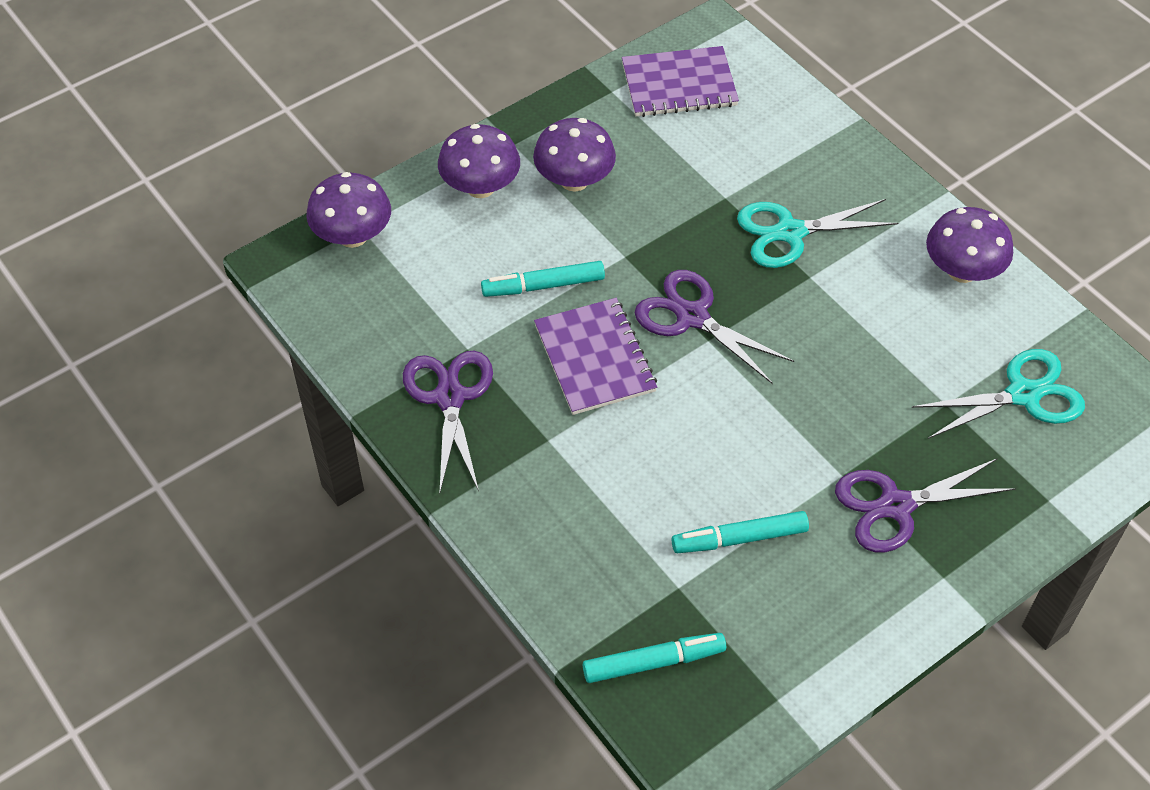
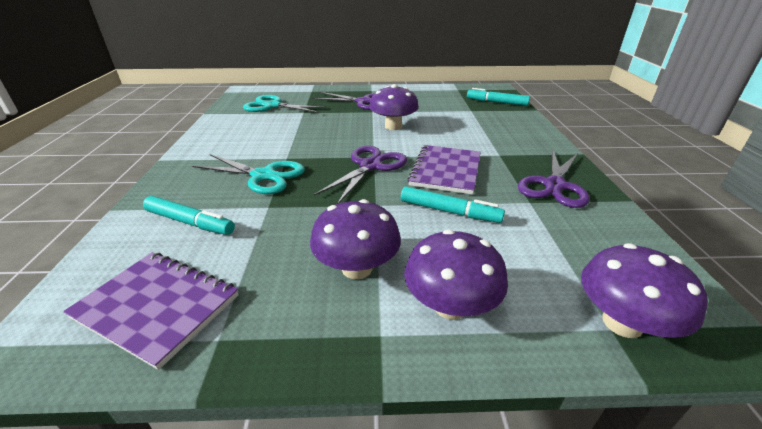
camera: 145 degrees left, 20 degrees down
purple scissors [634,270,794,384] -> purple scissors turned 135 degrees counterclockwise [314,146,407,204]
turquoise marker [672,511,809,553] -> turquoise marker moved to [143,196,235,235]
purple mushroom [926,207,1013,283] -> purple mushroom moved to [369,84,419,130]

